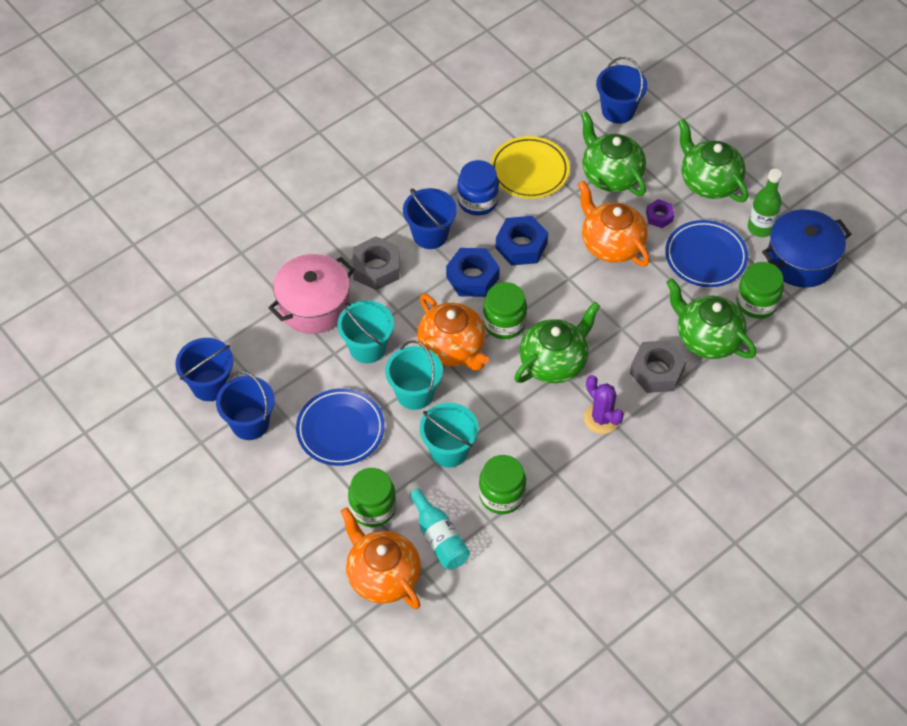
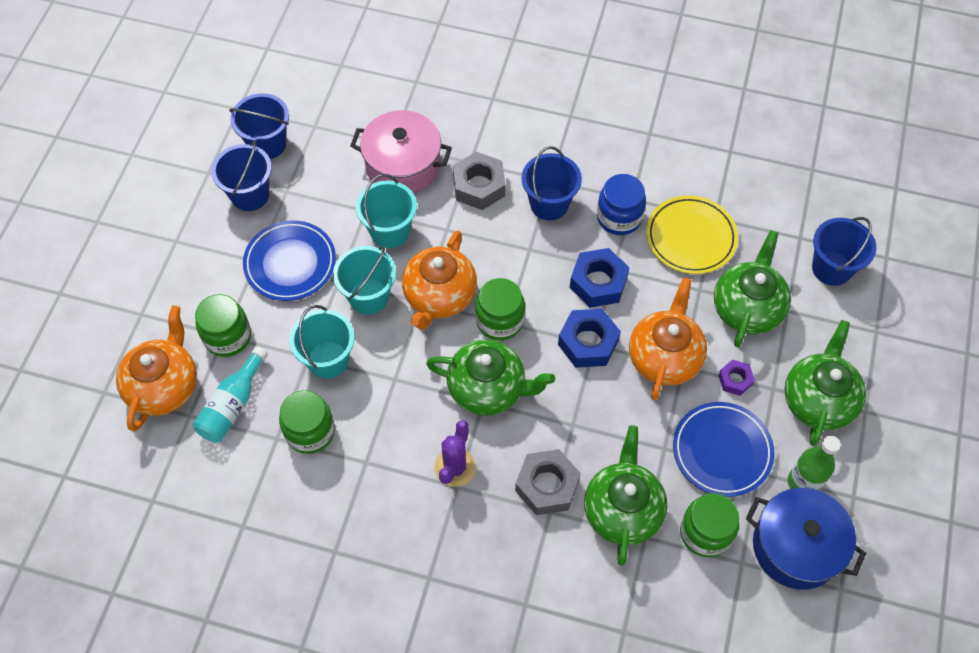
camera: 55 degrees right, 5 degrees up
blue nut [446,248,500,297] -> blue nut moved to [558,309,621,368]

